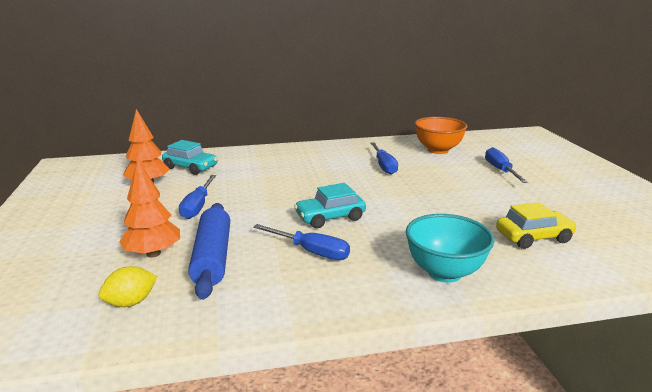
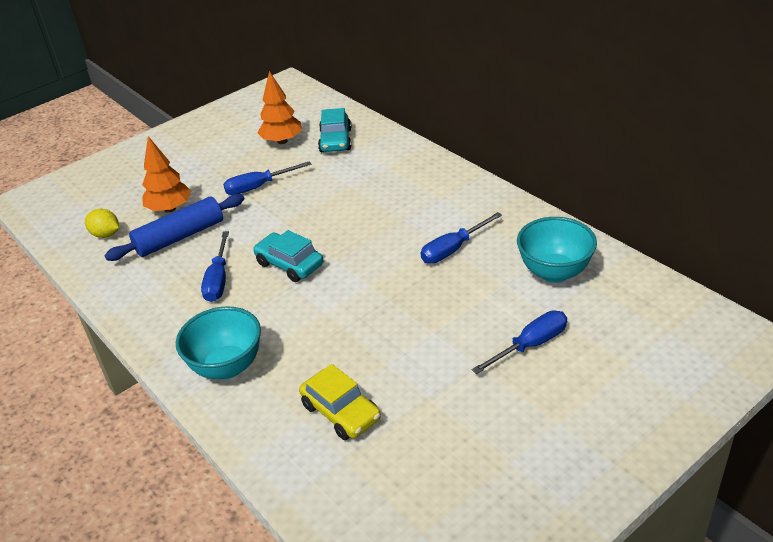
camera: 65 degrees right, 15 degrees up
orange bowl [415,117,467,154] -> turquoise bowl [517,217,597,283]

